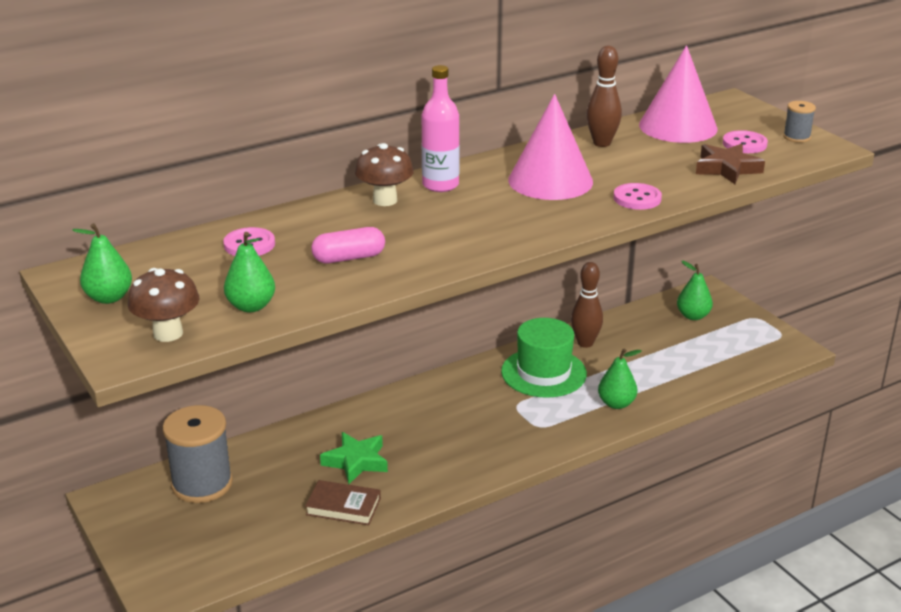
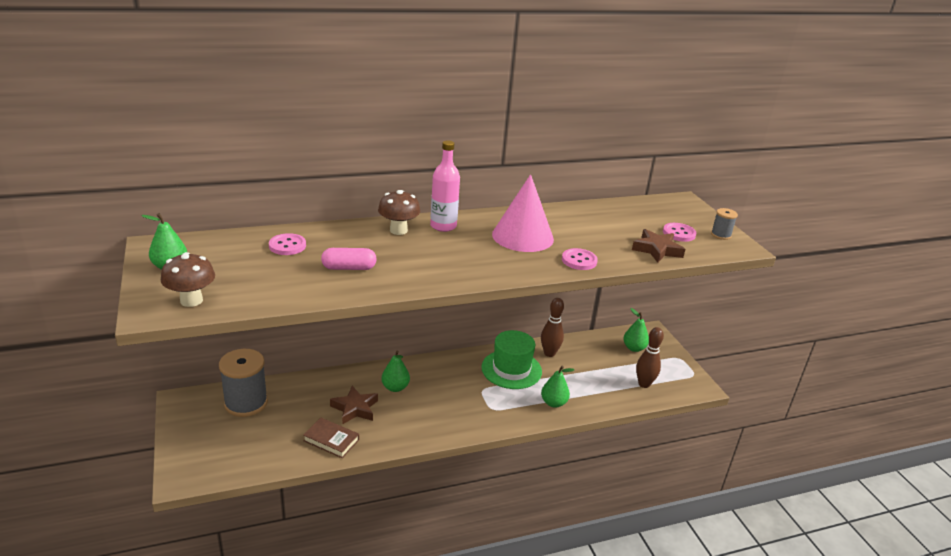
camera: 10 degrees right, 0 degrees up
green pear [224,232,275,312] -> green pear moved to [381,350,410,392]
green star [320,432,388,484] -> brown star [330,386,378,425]
brown bowling pin [586,46,622,147] -> brown bowling pin moved to [636,327,664,388]
pink cone [639,45,718,143] -> none

